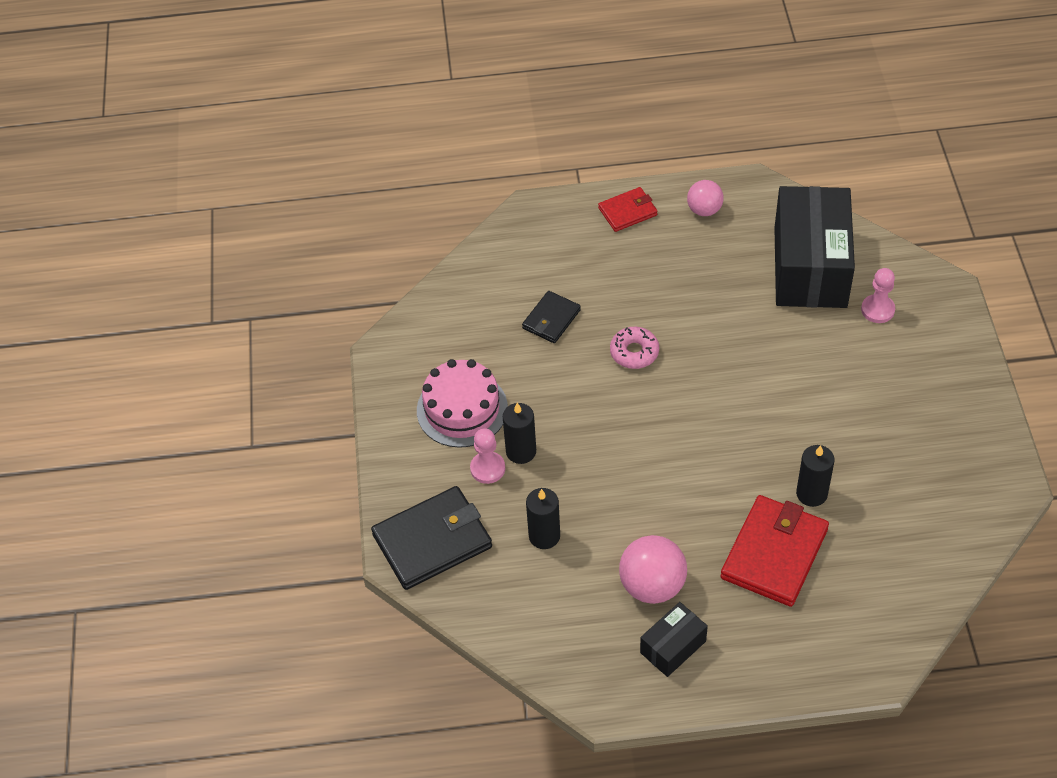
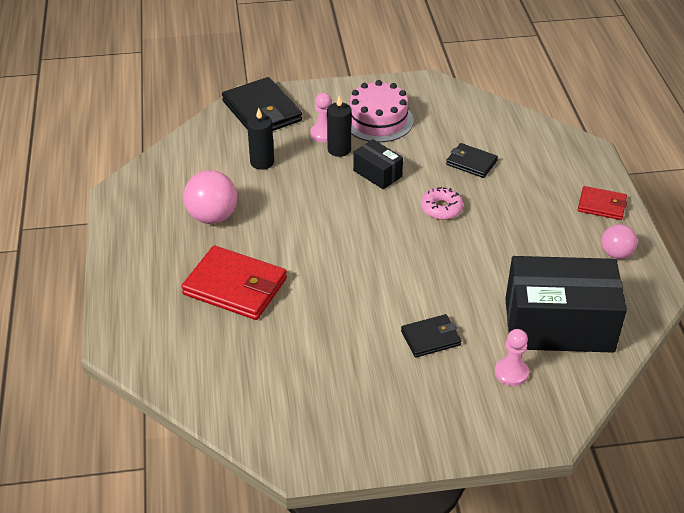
camera: 85 degrees right, 10 degrees down
red wallet [598,187,657,232] -> red wallet turned 45 degrees counterclockwise [578,186,627,220]
black box [640,602,708,677] -> black box moved to [353,139,403,189]
black candle [796,445,835,507] -> none
none -> black wallet [401,314,461,358]

